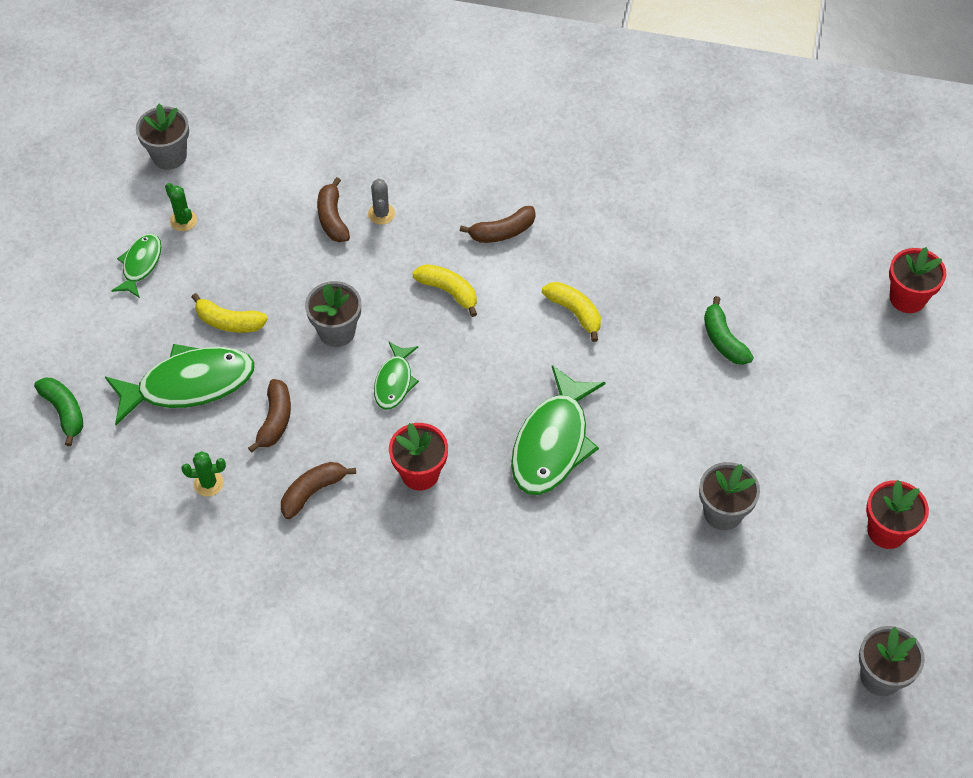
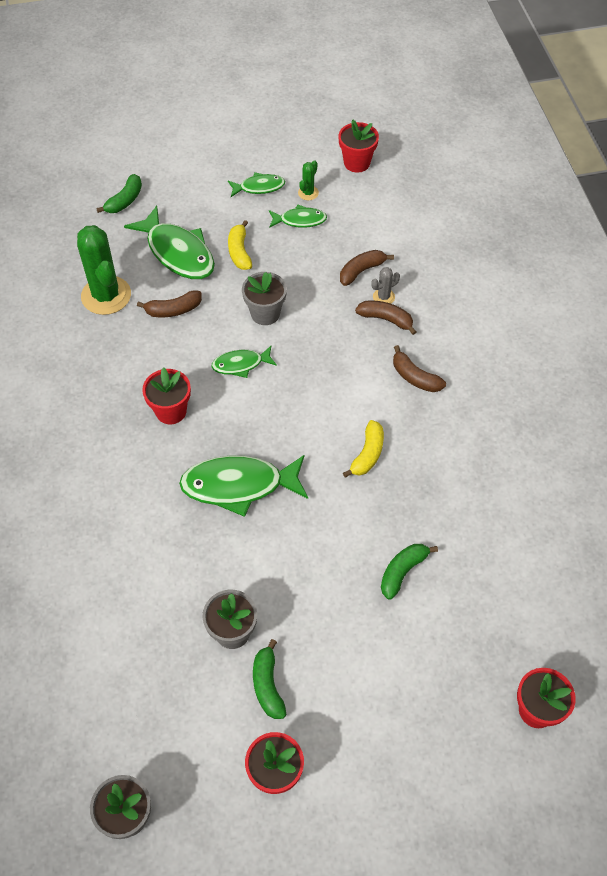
camera: 65 degrees right, 0 degrees up
grey flower pot [136,104,189,170] -> red flower pot [339,120,379,173]
green cactus [181,451,226,496] -> green cactus [77,225,131,315], size x2.25
brown banana [281,462,356,519] -> brown banana moved to [355,300,416,335]
yellow banana [413,264,477,317] -> none
none -> green banana [253,639,286,719]
none -> green fish [269,204,327,228]

